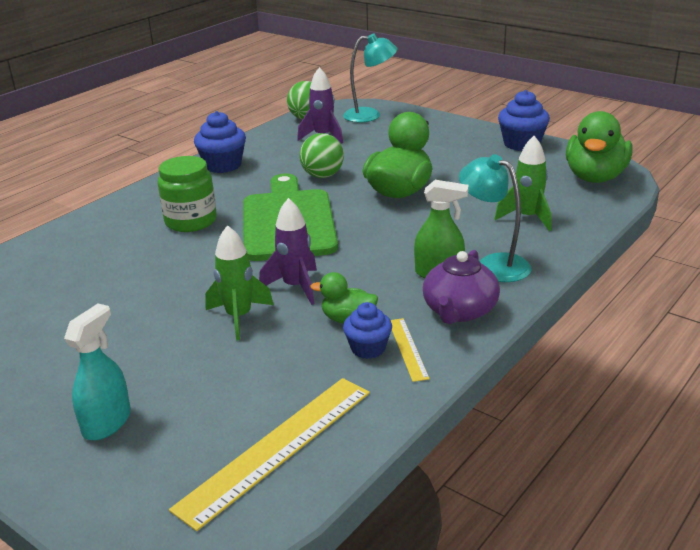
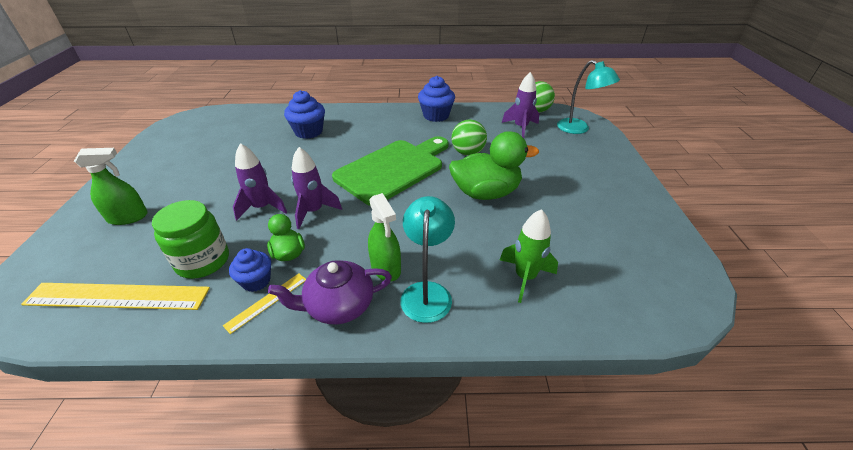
camera: 50 degrees right, 10 degrees up
turquoise spray bottle [64,304,131,441] -> green spray bottle [74,148,148,225]
green jar [157,156,217,232] -> green jar moved to [152,200,229,279]
green rocket [205,225,274,340] -> purple rocket [233,143,287,221]
blue cupcake [498,90,550,151] -> blue cupcake moved to [284,90,325,139]
green duck [566,111,633,183] -> none

